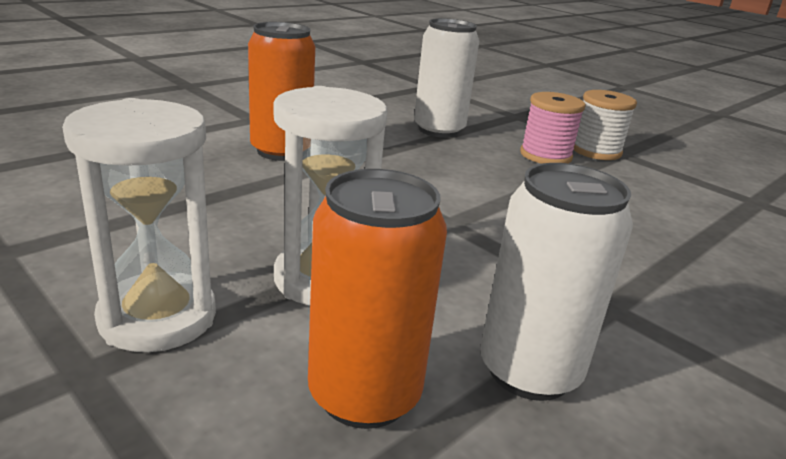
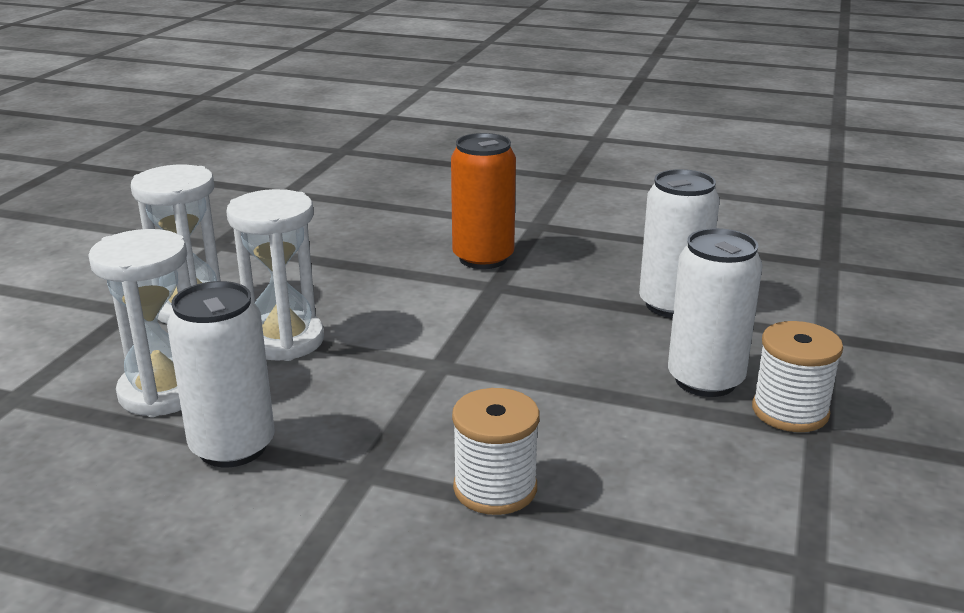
camera: 65 degrees right, 0 degrees up
orange can [308,169,447,429] -> white hourglass [88,229,191,417]
pink spool [520,92,586,164] -> white can [668,228,762,397]
none -> white spool [452,388,540,515]

